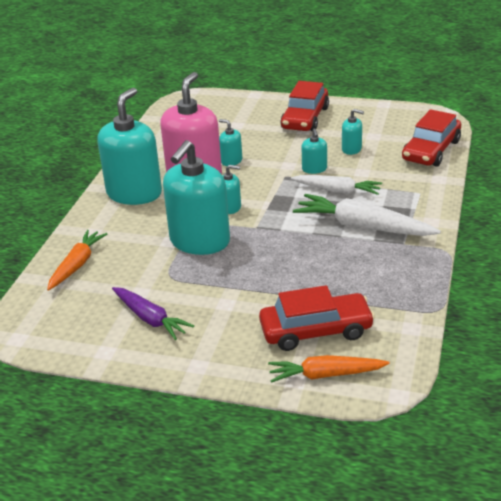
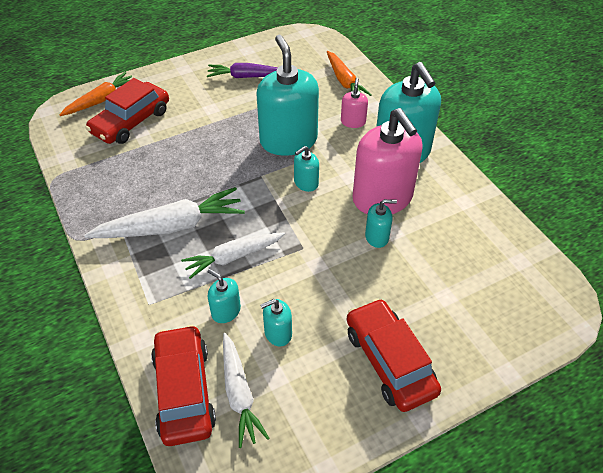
camera: 135 degrees right, 15 degrees up
turquoise soap dispenser [301,128,327,174] -> turquoise soap dispenser moved to [208,269,241,323]
none -> white carrot [223,333,269,448]
none -> pink soap dispenser [341,78,368,128]

